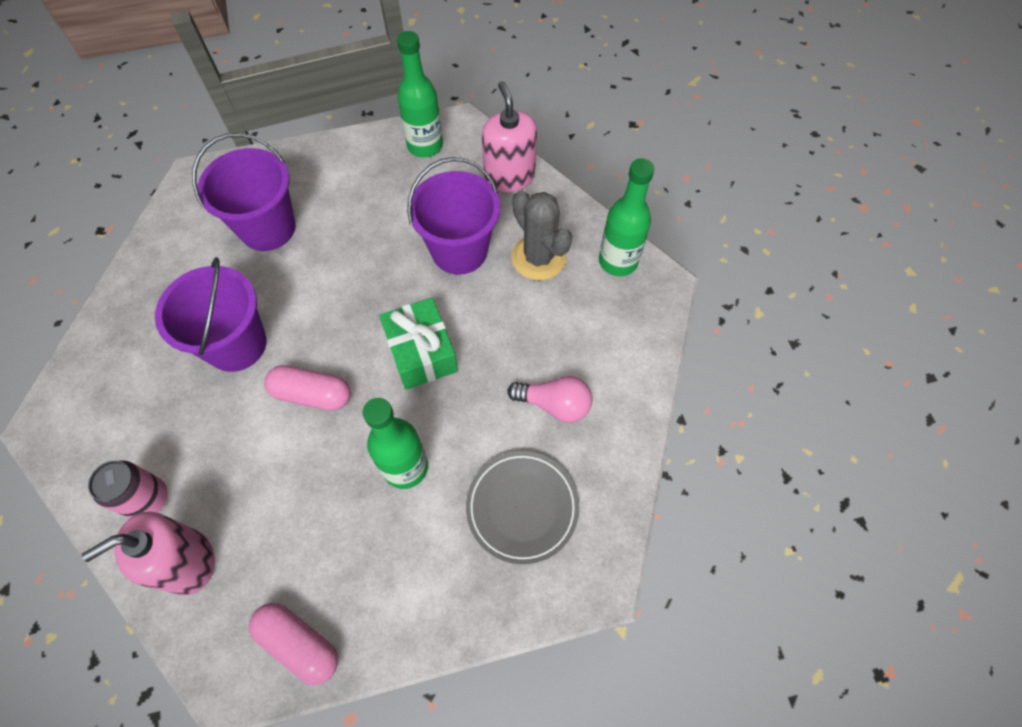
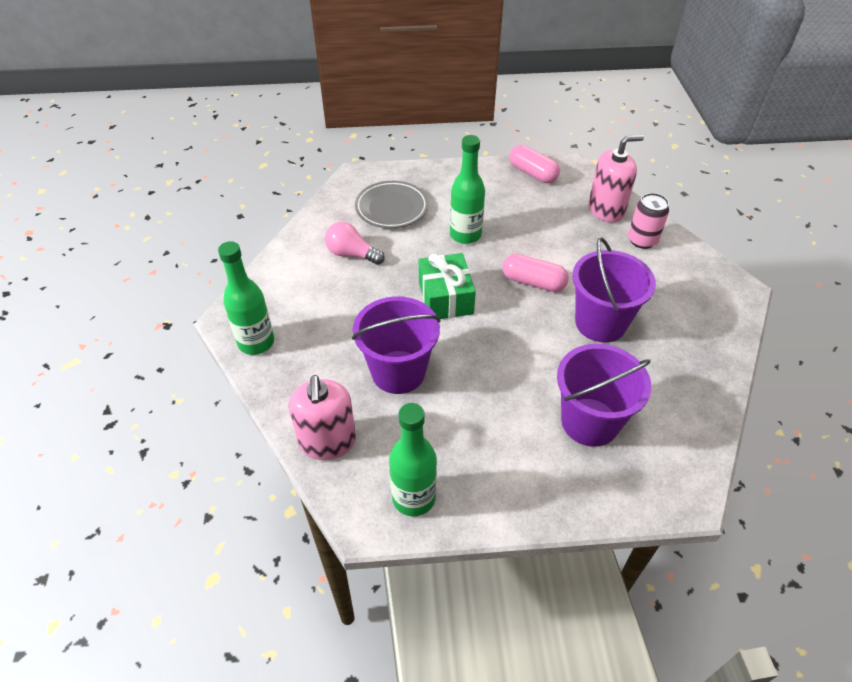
camera: 170 degrees left, 15 degrees down
grey cactus [511,190,572,281] -> none

